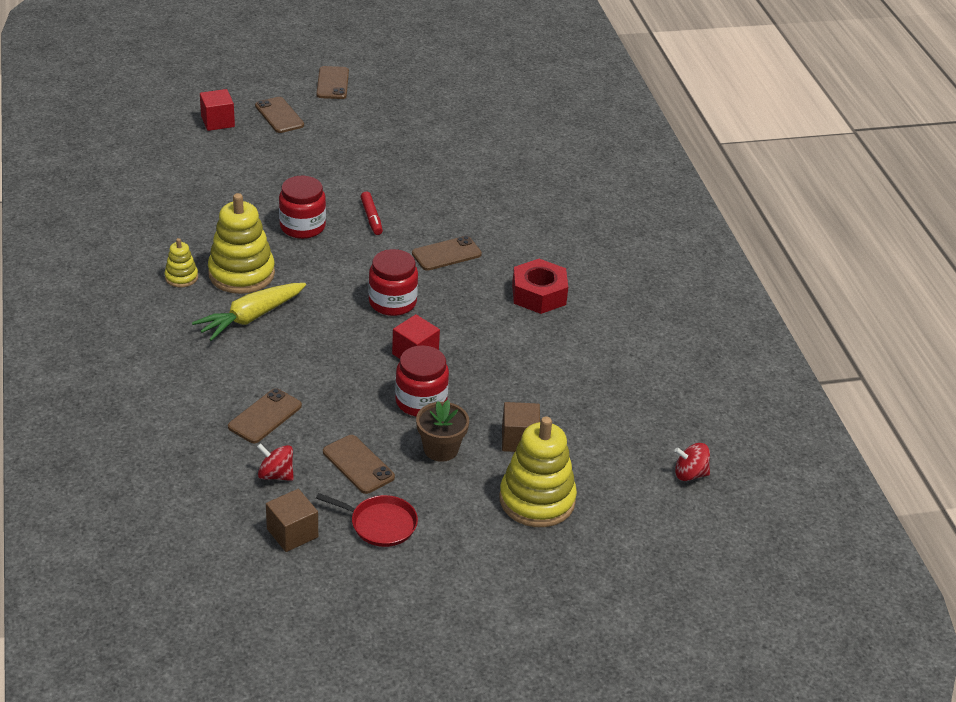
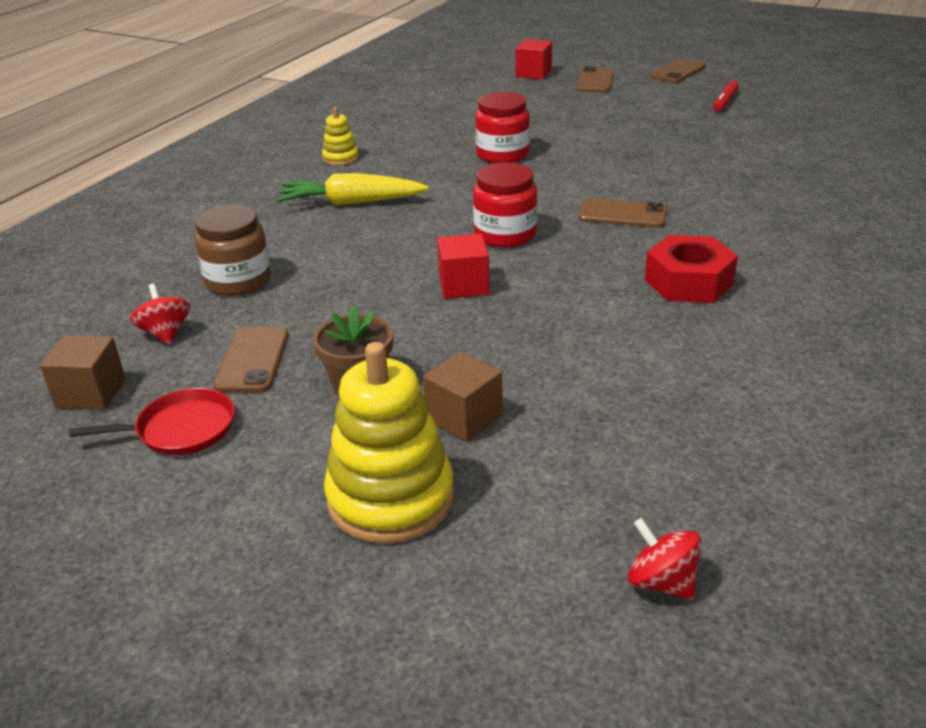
camera: 45 degrees right, 5 degrees down
yellow stacking toy [208,193,275,294] -> none
brown phone [228,388,302,443] -> brown jar [194,205,271,296]
red pan [316,493,418,547] -> red pan turned 75 degrees counterclockwise [69,388,235,455]
red marker [361,192,383,235] -> red marker moved to [713,80,739,112]
red jar [395,345,449,416] -> none

